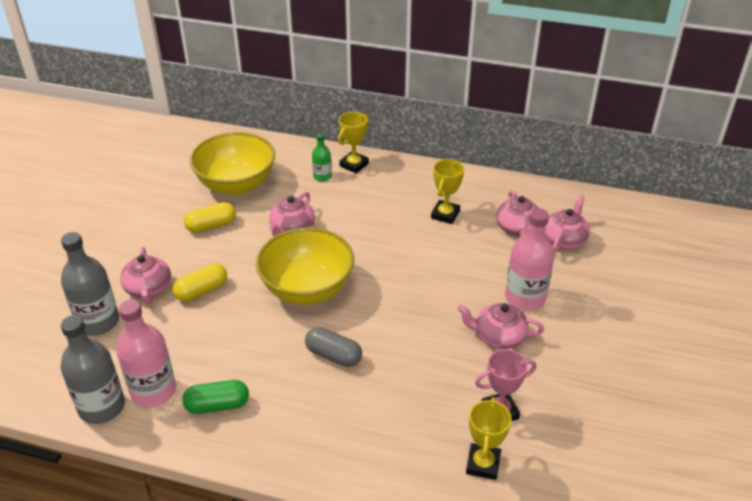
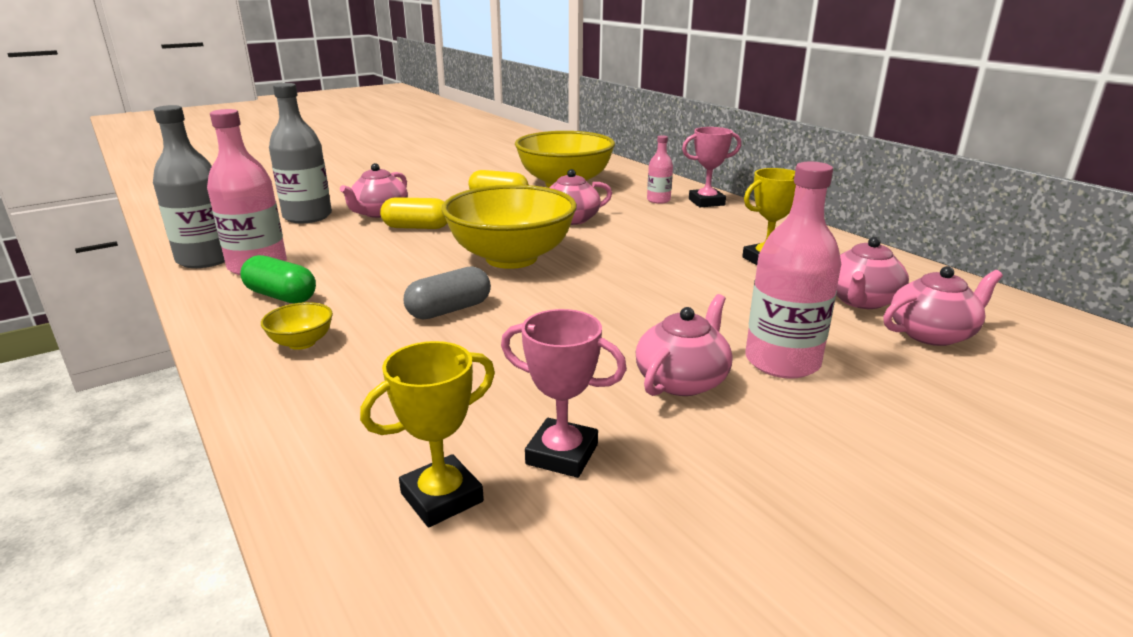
camera: 40 degrees right, 15 degrees down
grey capsule [305,327,362,367] -> grey capsule turned 75 degrees clockwise [404,266,491,319]
green bottle [312,133,332,182] -> pink bottle [647,135,673,204]
yellow trophy [338,112,369,174] -> pink trophy [682,127,741,207]
pink teapot [457,303,544,349] -> pink teapot turned 75 degrees clockwise [636,294,733,396]
none -> yellow bowl [261,302,333,350]

